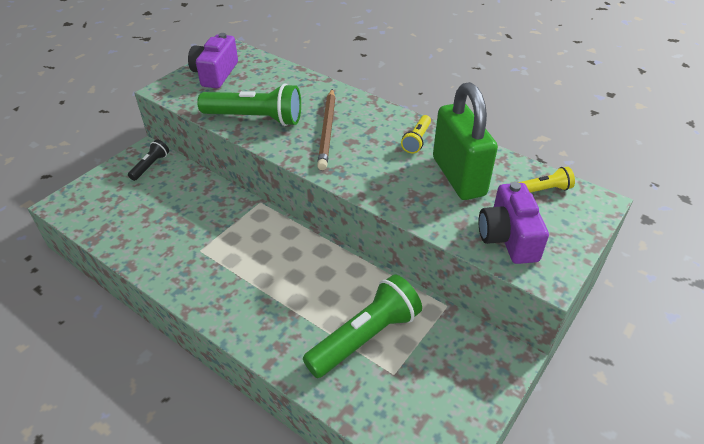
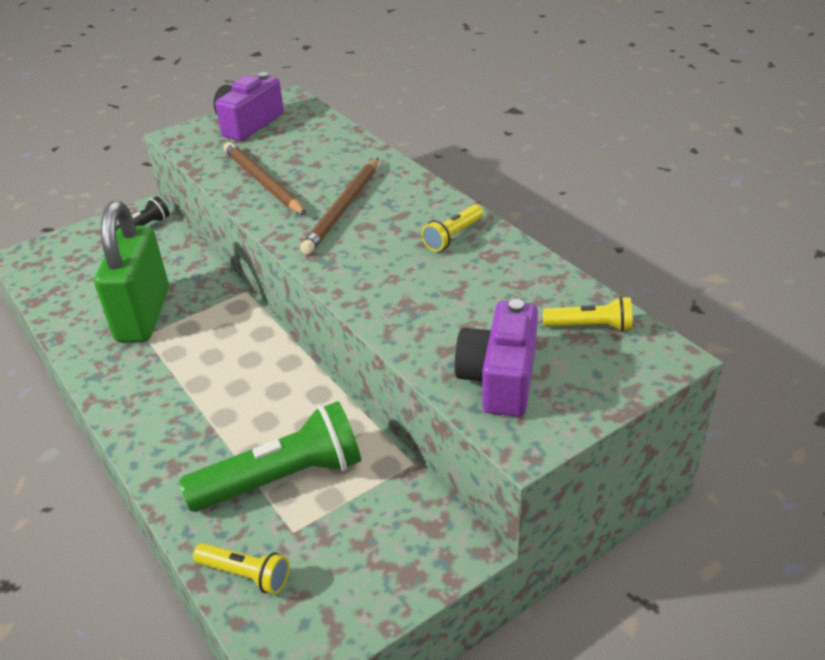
camera: 20 degrees right, 5 degrees down
green flashlight [197,83,301,126] -> brown pencil [224,142,306,215]
green padlock [433,82,498,200] -> green padlock moved to [94,201,169,343]
none -> yellow flashlight [193,543,289,594]

